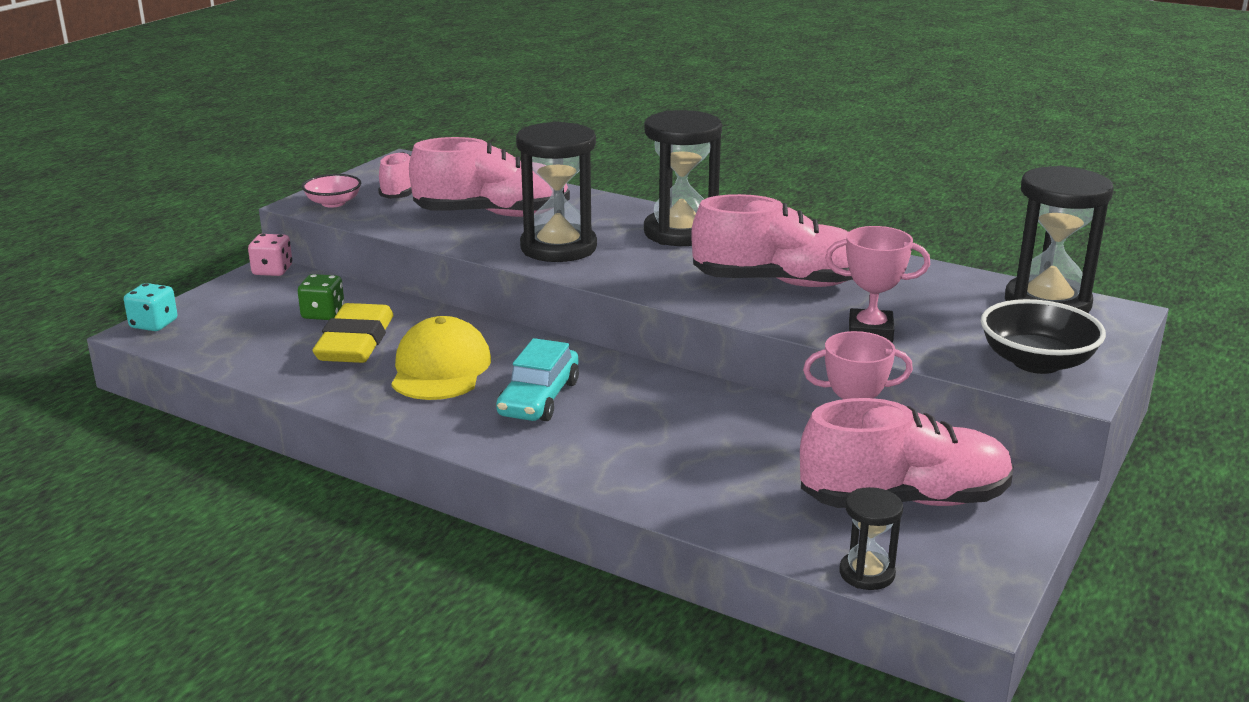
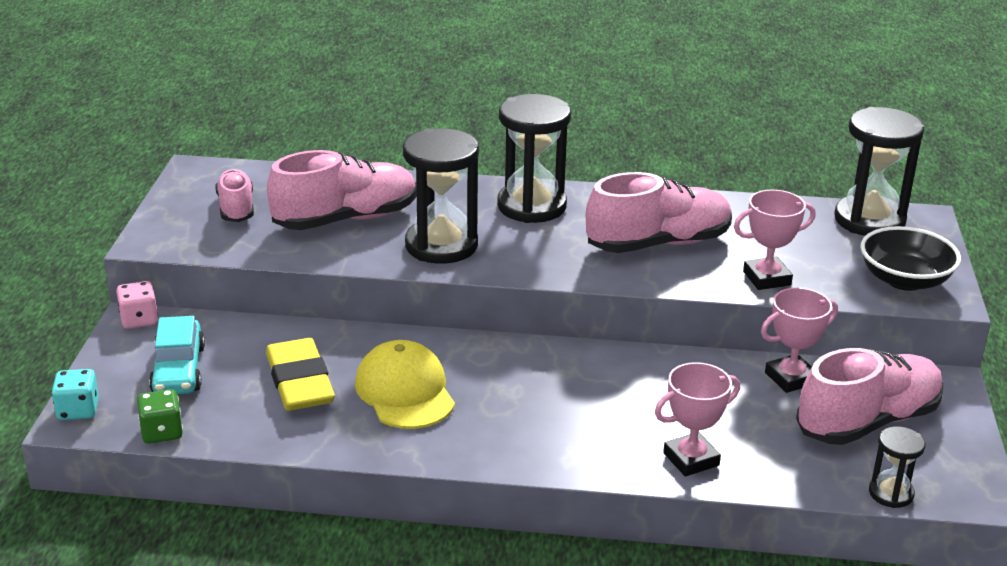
camera: 25 degrees left, 5 degrees up
green dice [298,274,344,320] -> green dice moved to [137,389,183,444]
pink bowl [302,174,361,208] -> none
turquoise car [496,338,579,421] -> turquoise car moved to [149,316,205,394]
none -> pink trophy [655,362,740,477]

